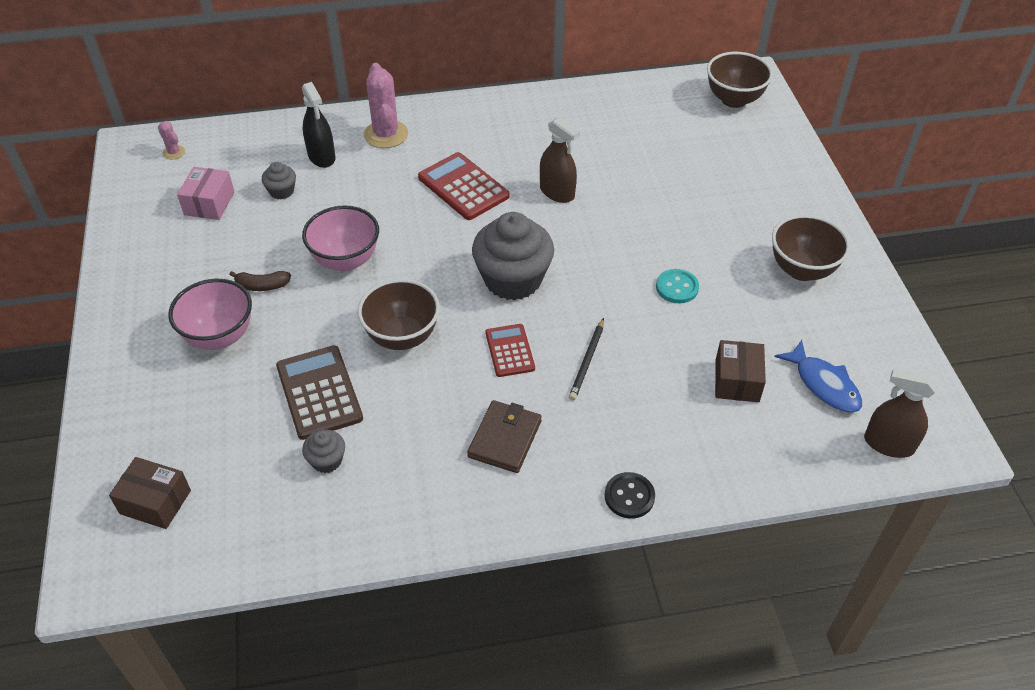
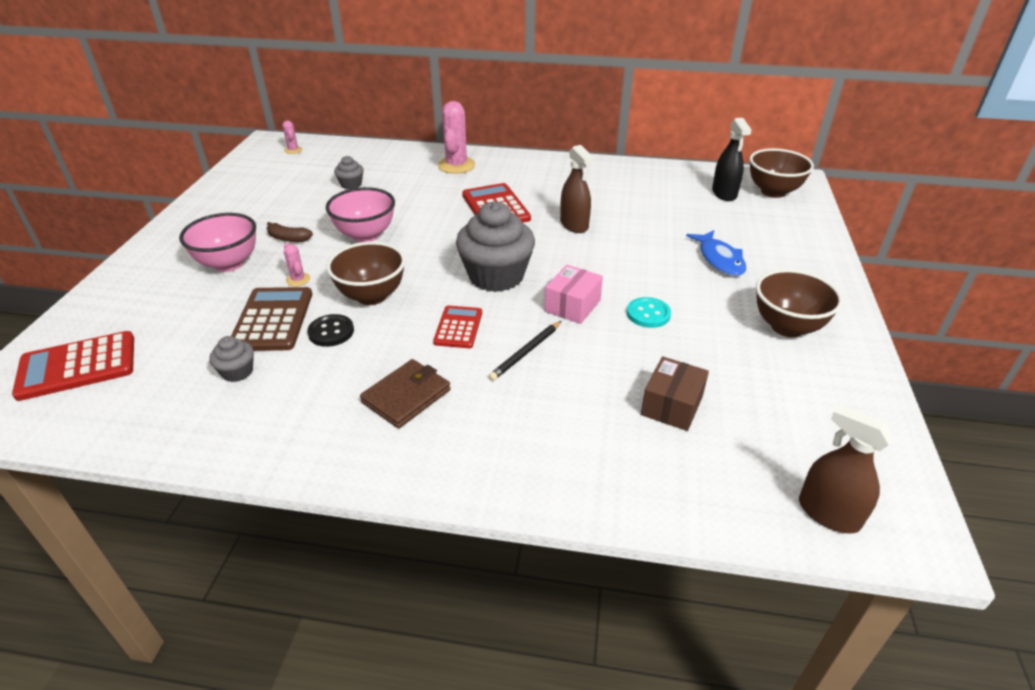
camera: 20 degrees right, 10 degrees down
brown box [109,457,191,529] -> red calculator [12,331,134,401]
pink box [177,167,234,220] -> pink box moved to [545,265,603,324]
black spray bottle [302,82,335,168] -> black spray bottle moved to [712,118,752,201]
black button [605,472,655,519] -> black button moved to [307,314,354,347]
blue fish [774,340,862,413] -> blue fish moved to [686,230,746,276]
none -> pink cactus [284,243,310,286]

